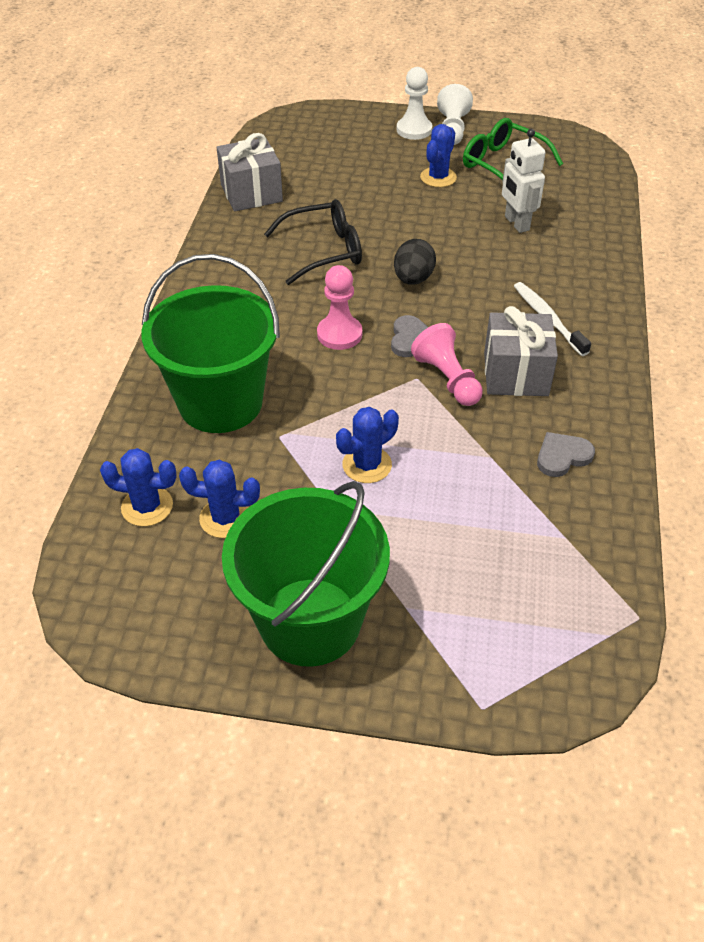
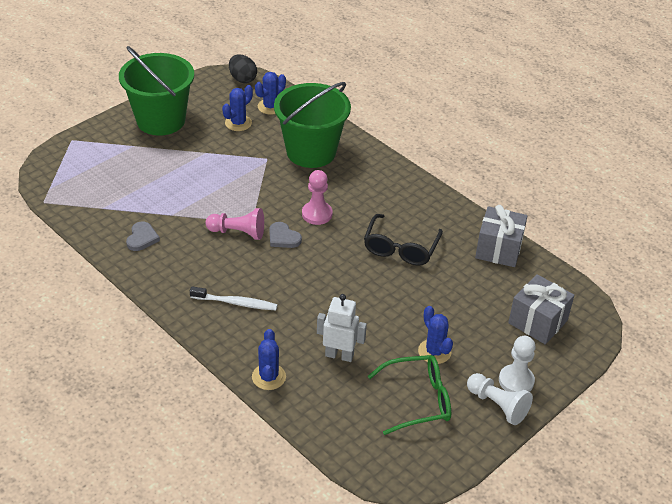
camera: 125 degrees right, 5 degrees down
blue cactus [336,407,399,483] -> blue cactus moved to [252,329,286,390]
black egg [394,239,436,285] -> black egg moved to [229,55,257,83]
grey gift [484,306,558,396] -> grey gift moved to [508,274,574,344]

